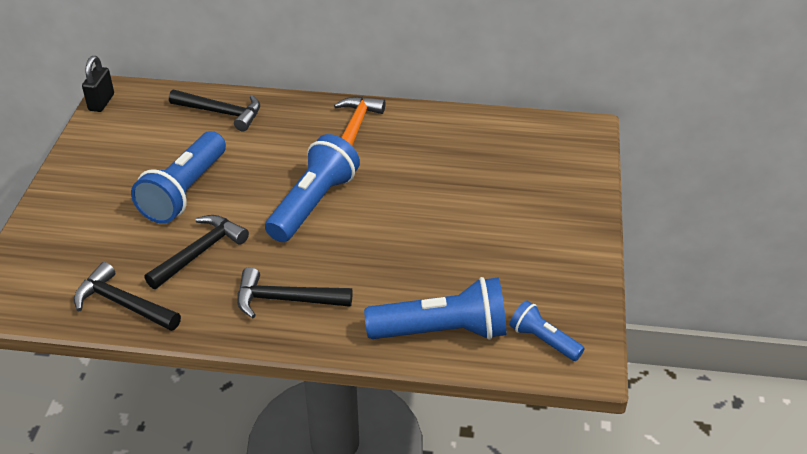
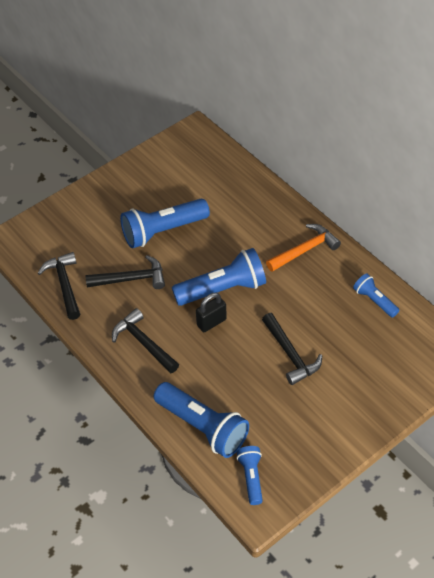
camera: 45 degrees right, 10 degrees up
black padlock [82,56,114,112] -> black padlock moved to [196,293,227,332]
black hammer [169,90,260,131] -> black hammer moved to [262,313,322,385]
none -> blue flashlight [353,273,400,318]

